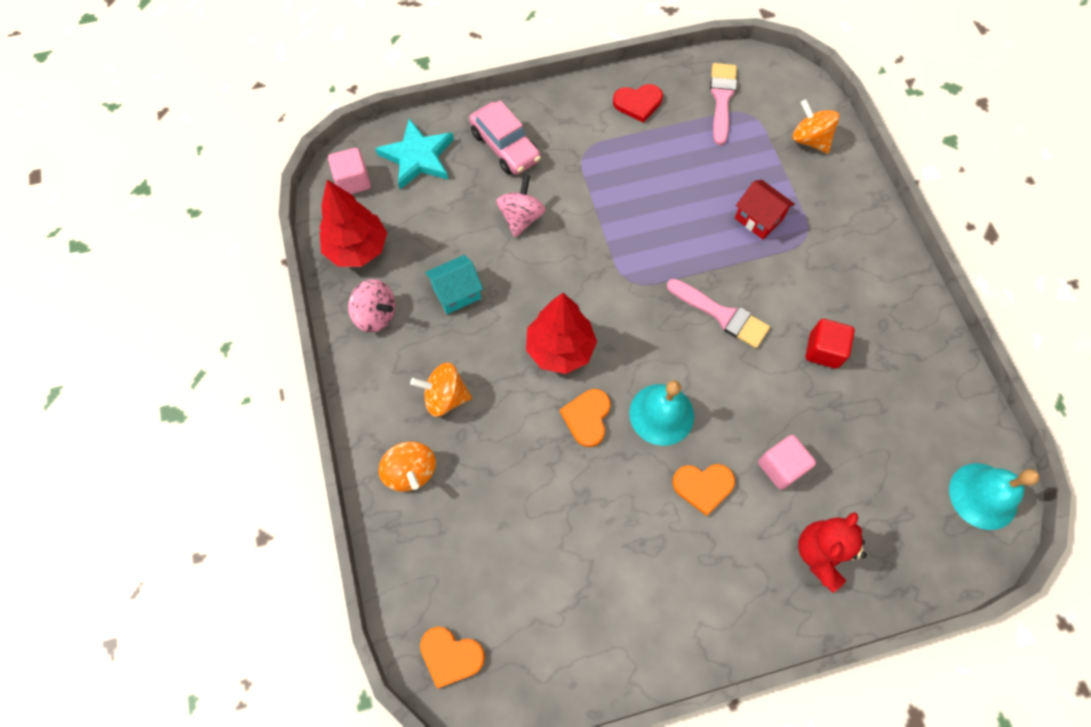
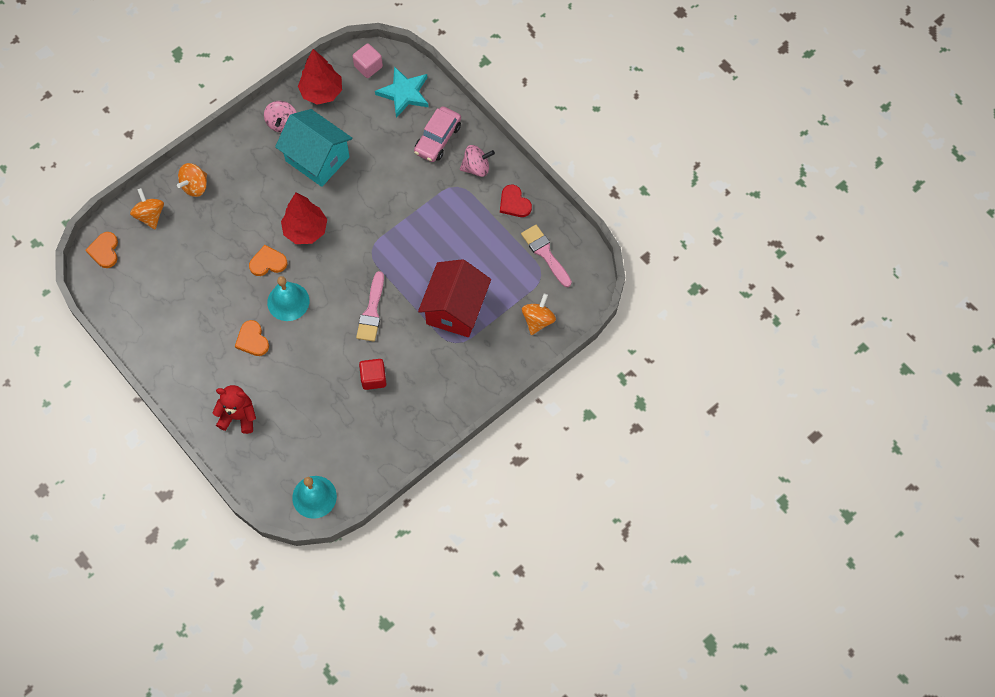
camera: 65 degrees right, 0 degrees up
orange spinning top [410,363,472,417] -> orange spinning top moved to [130,188,164,229]
turquoise house [425,255,483,314] -> turquoise house [275,109,353,187], size x1.90
pink spinning top [496,175,546,237] -> pink spinning top moved to [460,145,495,177]
pink brush [710,63,737,145] -> pink brush turned 105 degrees counterclockwise [521,225,572,287]
red house [735,180,795,240] -> red house [418,259,491,337], size x1.90
pink cube [758,435,816,490] -> none

